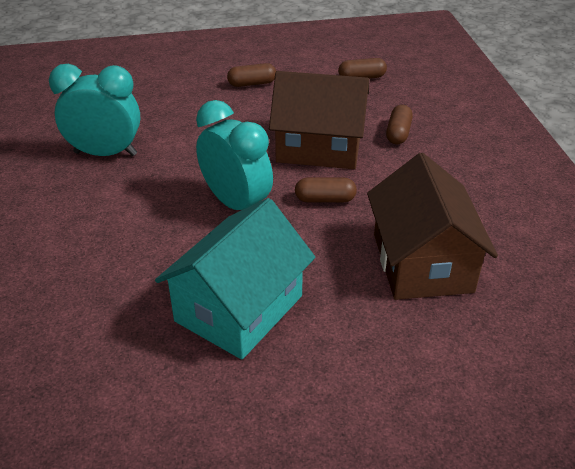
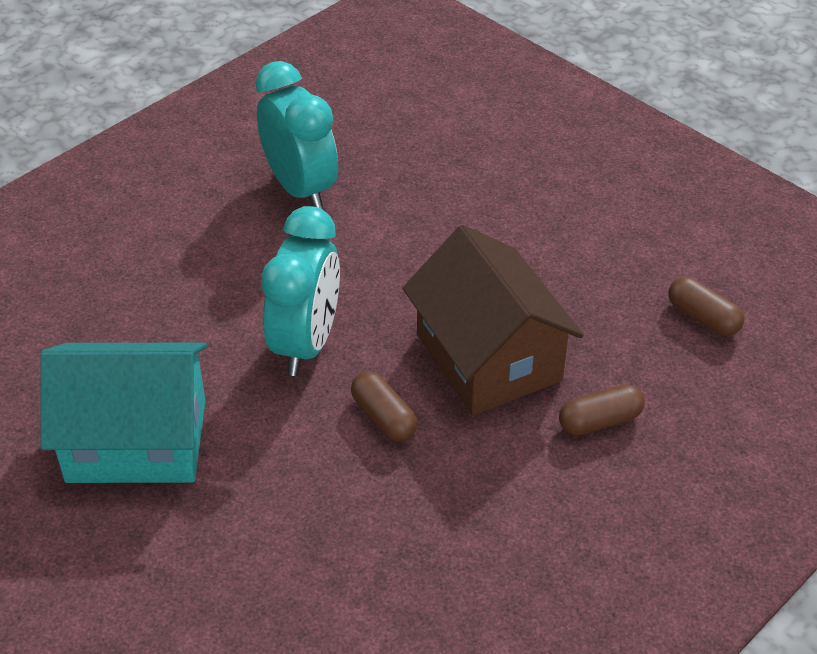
camera: 55 degrees right, 5 degrees up
brown capsule [227,63,276,87] -> none
brown house [367,153,498,300] -> none

